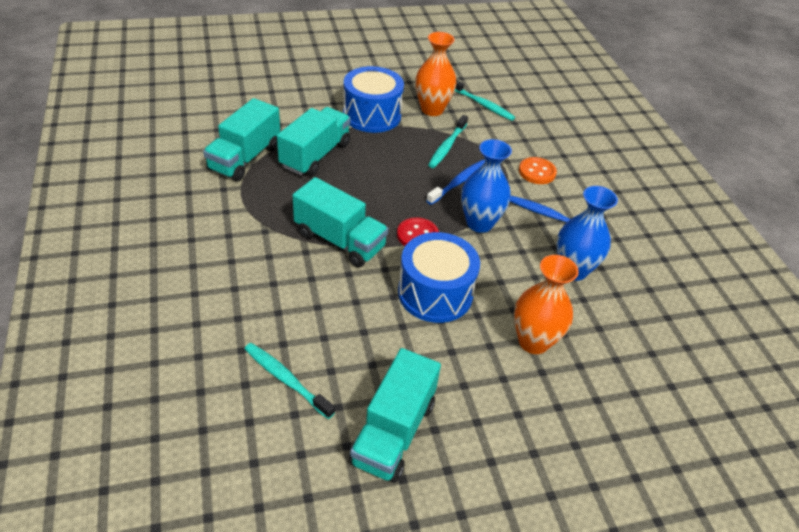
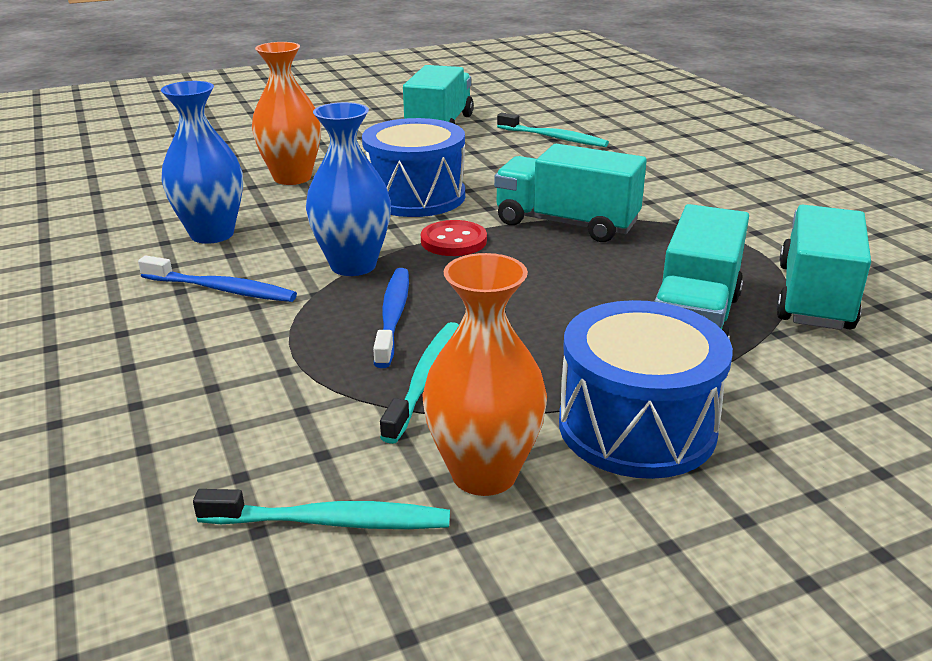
camera: 175 degrees right, 15 degrees down
blue toothbrush [426,160,485,205] -> blue toothbrush turned 150 degrees clockwise [373,268,409,368]
turquoise toothbrush [455,80,515,121] -> turquoise toothbrush turned 150 degrees clockwise [193,489,450,529]
orange button [519,157,557,184] -> none

